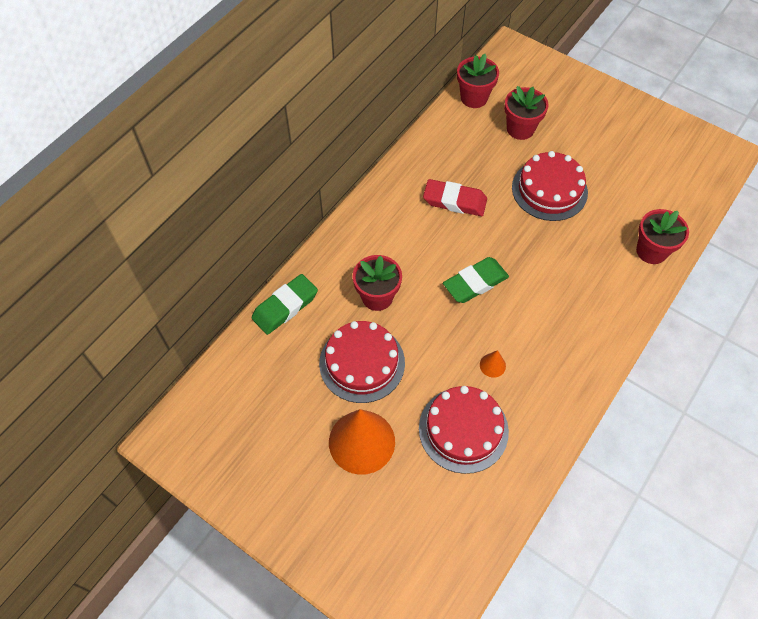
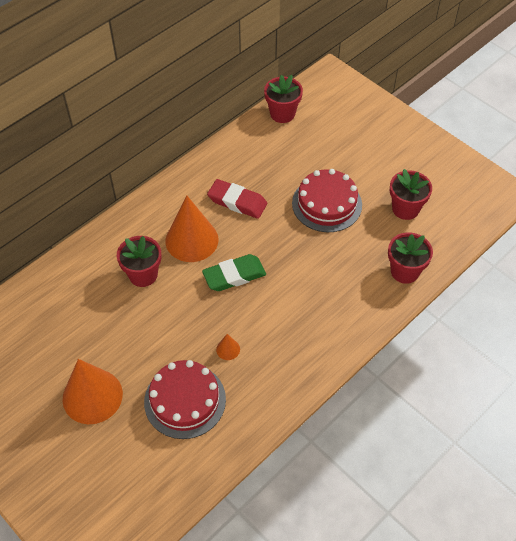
camera: 10 degrees right, 5 degrees down
green eraser [252,274,318,335] -> none
red cake [319,321,405,403] -> none
red flower pot [504,86,549,140] -> red flower pot moved to [390,169,432,220]
none -> orange cone [165,196,219,262]

